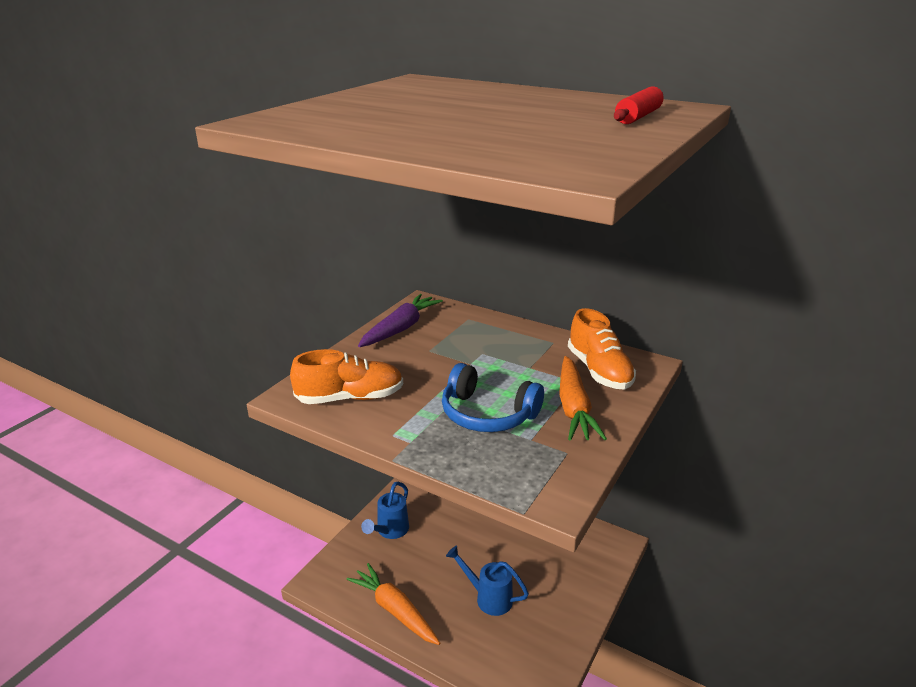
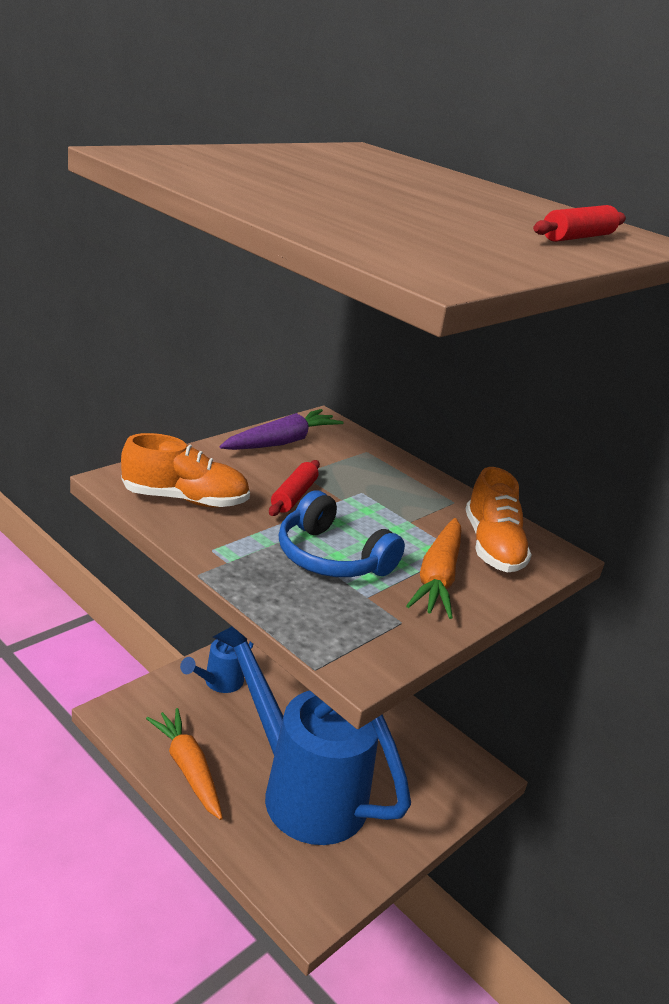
camera: 10 degrees right, 0 degrees up
blue watering can [446,545,529,616] -> blue watering can [213,626,411,845], size x2.34
none -> red rolling pin [269,460,320,516]

